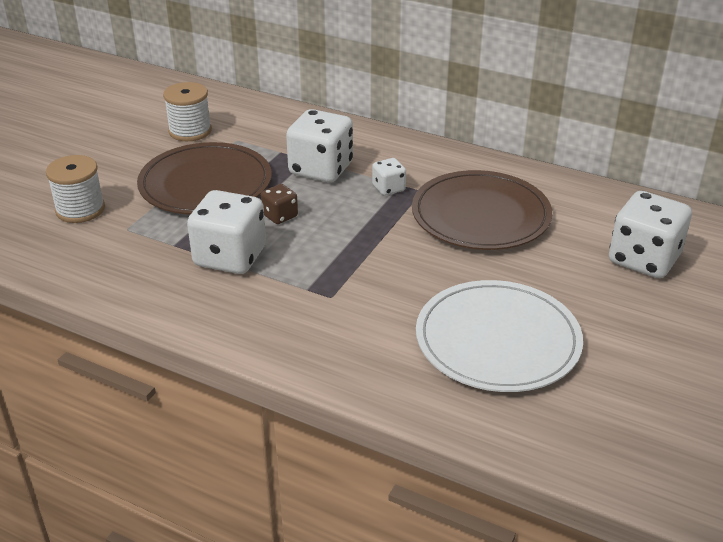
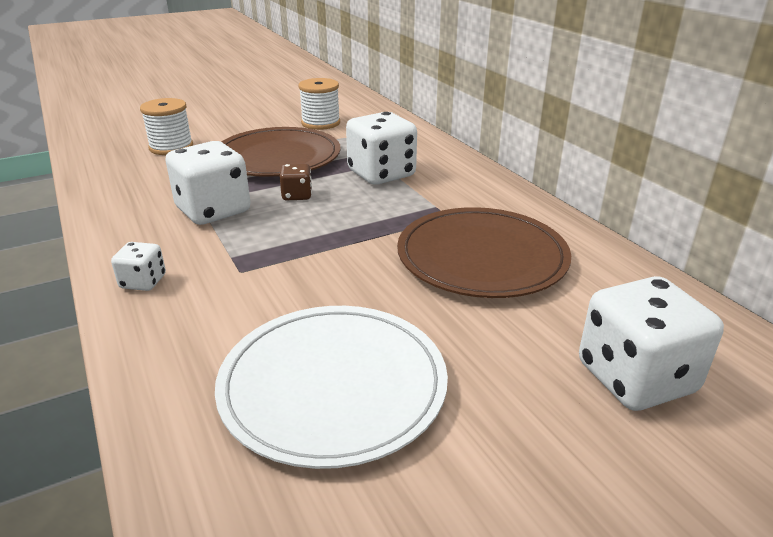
camera: 35 degrees right, 5 degrees down
white dice [372,158,406,196] -> white dice moved to [111,242,166,291]

